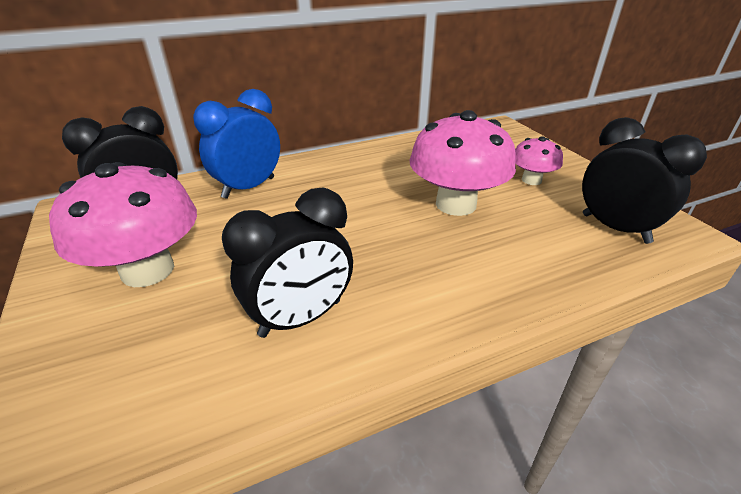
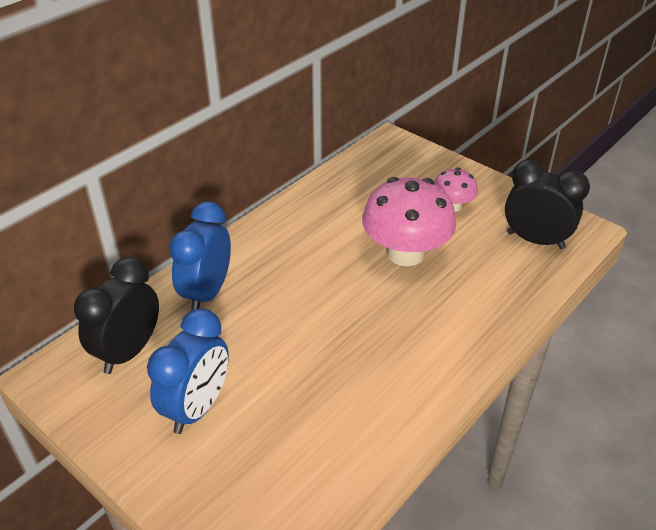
camera: 25 degrees left, 5 degrees up
pink mushroom [49,162,197,287] -> blue clock [147,308,229,434]
black clock [222,187,353,338] -> none

